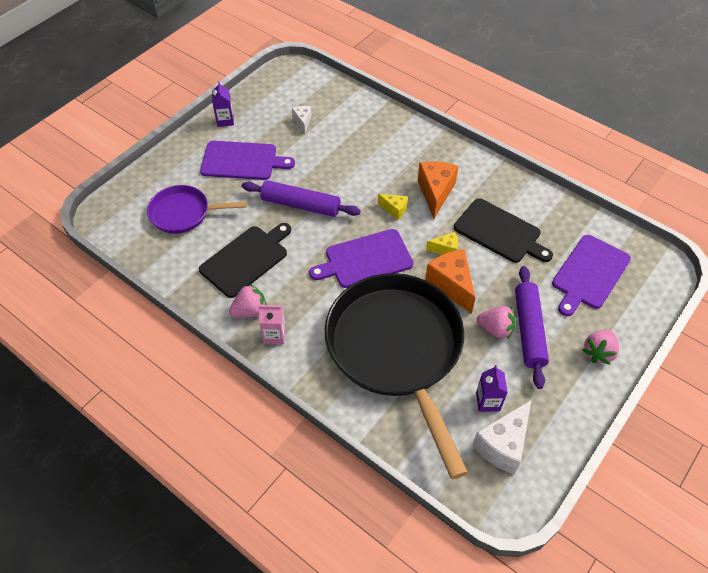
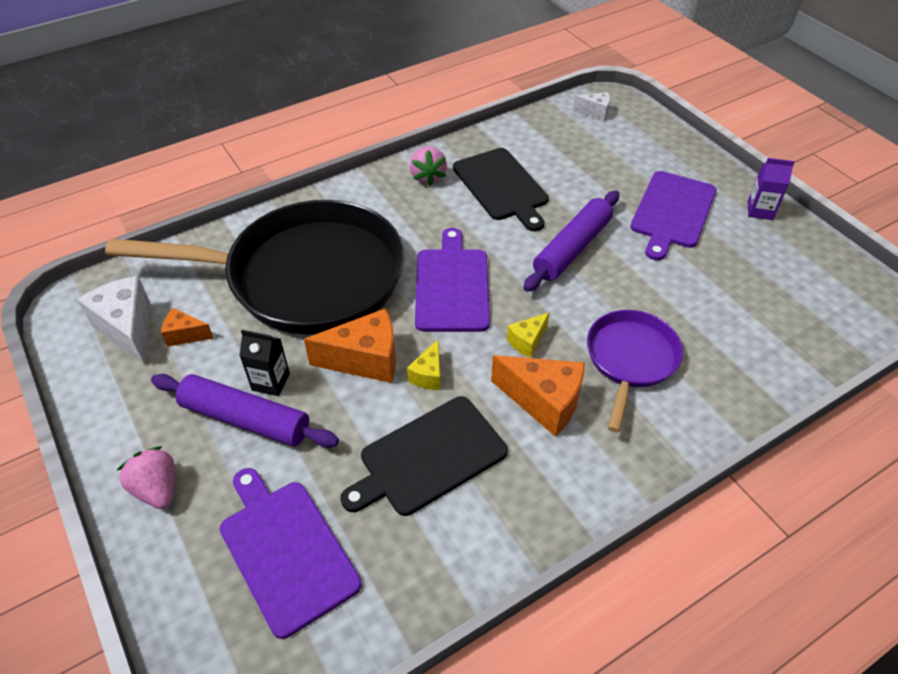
camera: 110 degrees right, 5 degrees down
purple pan [147,185,247,234] -> purple pan moved to [587,310,683,433]
pink carton [259,305,286,344] -> none
white cheese [292,106,312,133] -> white cheese moved to [574,92,610,120]
purple carton [476,365,508,412] -> orange cheese [161,308,214,347]
pink strawberry [477,306,516,340] -> black carton [239,330,290,396]

